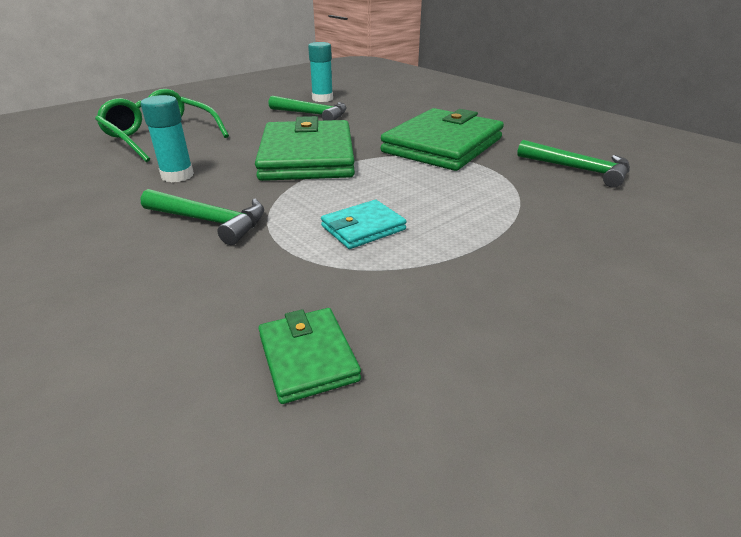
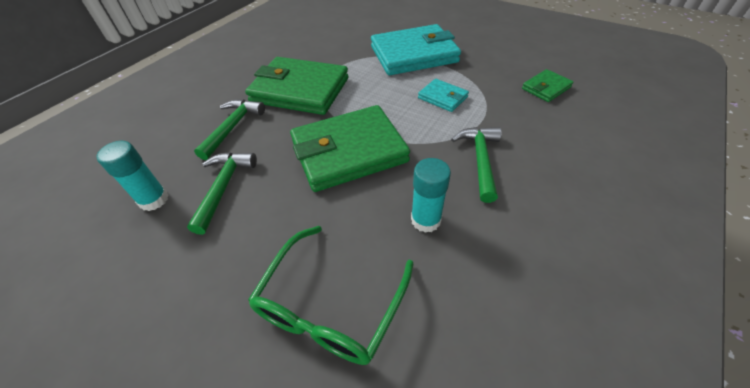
camera: 105 degrees left, 15 degrees up
green hammer [517,140,630,188] -> green hammer moved to [194,99,265,160]
none -> turquoise wallet [371,24,461,75]

